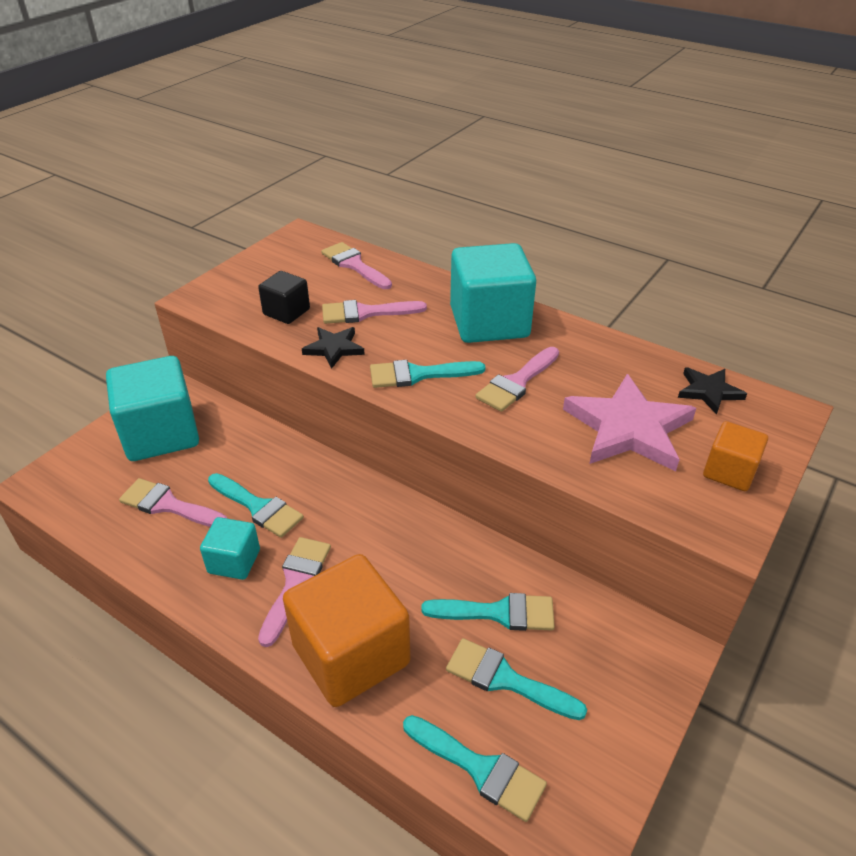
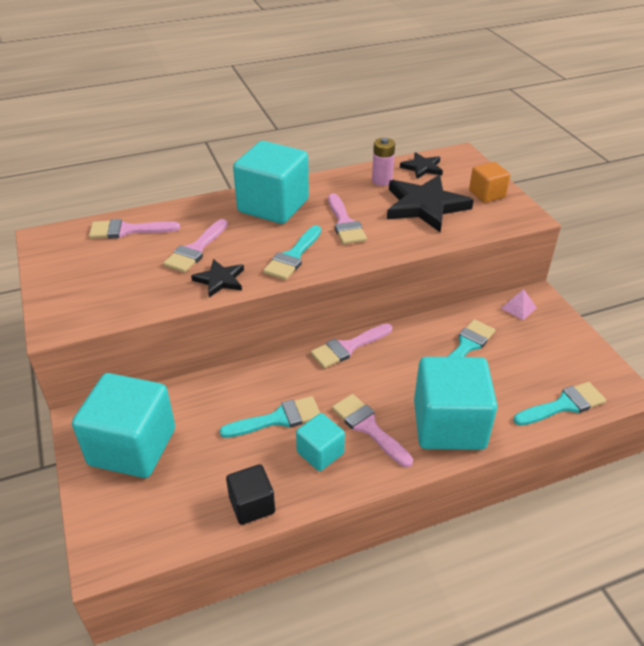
camera: 55 degrees left, 0 degrees up
pink brush [119,478,227,527] -> pink brush moved to [310,324,392,369]
black cube [258,271,310,324] -> black cube moved to [226,464,275,525]
orange cube [283,554,410,707] -> turquoise cube [414,357,498,450]
turquoise brush [446,638,587,720] -> none
pink star [563,374,696,472] -> black star [387,175,474,232]
none -> pink battery [372,138,395,186]
none -> pink pyramid [501,289,537,320]

